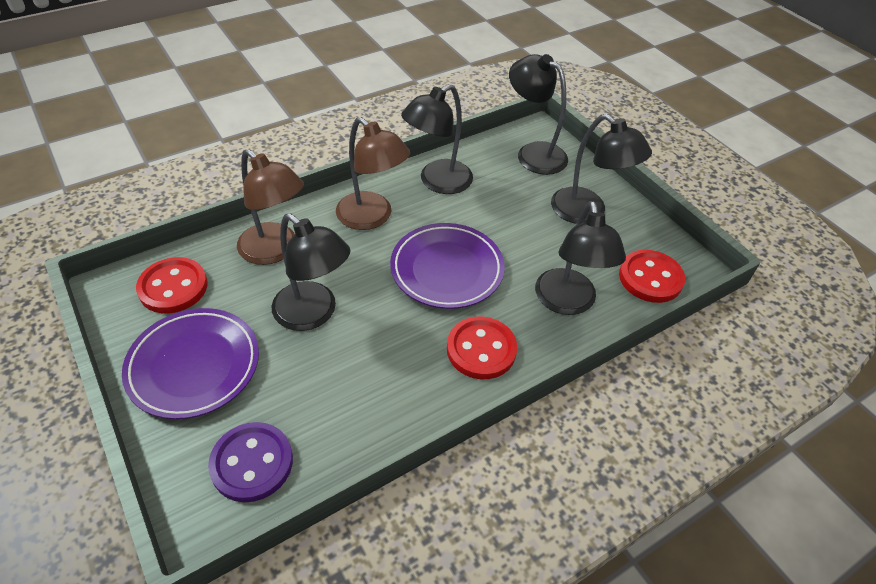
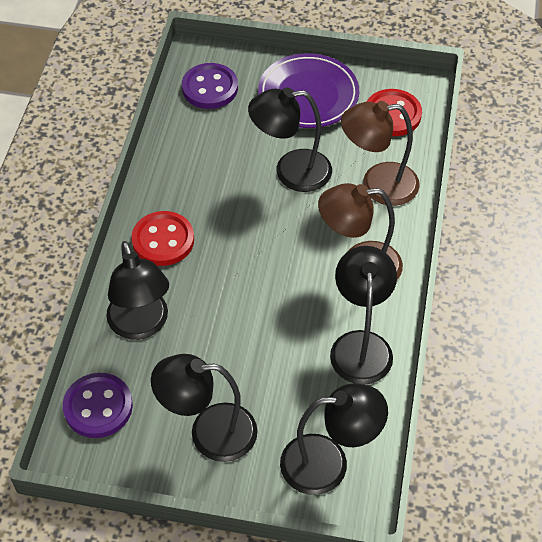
camera: 135 degrees right, 5 degrees up
purple plate [390,223,505,309] -> none
black lamp [535,201,626,315] -> black lamp turned 150 degrees counterclockwise [106,241,169,340]
red button [619,250,685,303] -> purple button [63,373,133,438]

